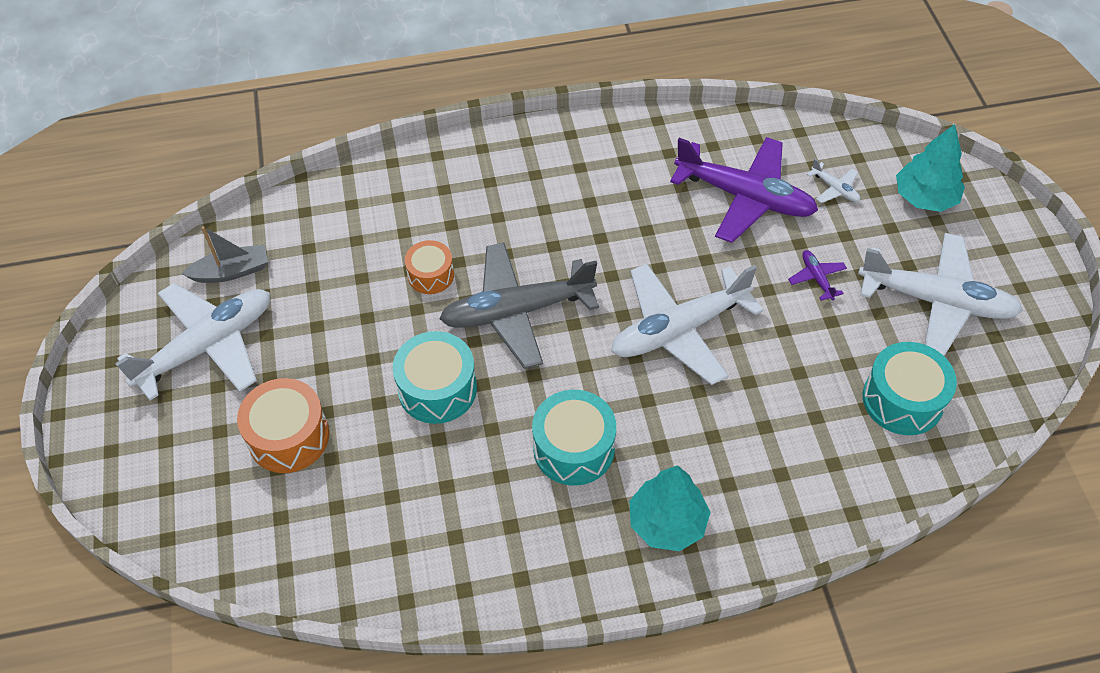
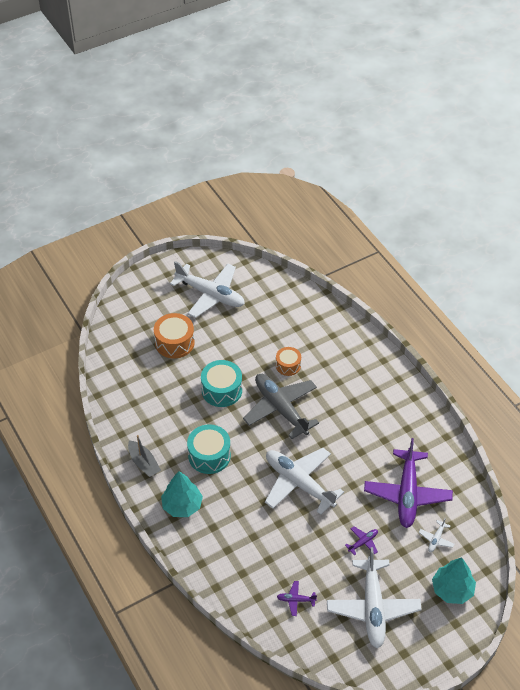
camera: 70 degrees right, 5 degrees down
grey boat [181,226,268,283] -> grey boat moved to [128,435,161,477]
turquoise drum [863,342,957,435] -> purple plane [277,581,317,616]

